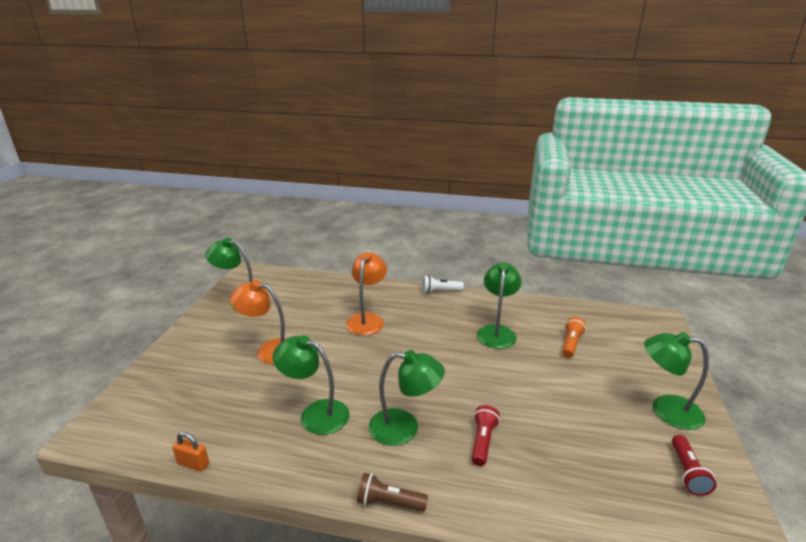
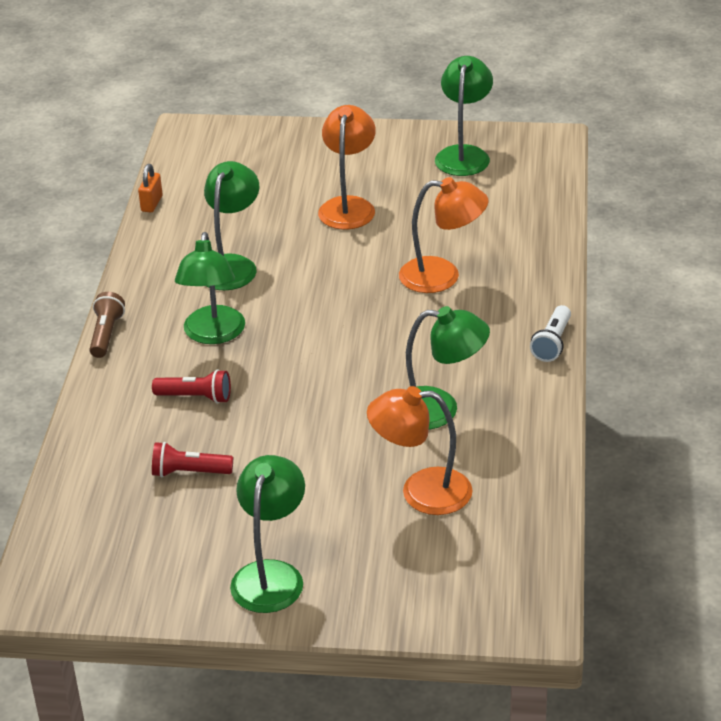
camera: 85 degrees right, 10 degrees up
white flashlight [422,275,464,293] -> white flashlight turned 150 degrees counterclockwise [530,305,571,362]
orange flashlight [562,317,586,358] -> orange lamp [367,386,473,515]
red flashlight [672,435,717,496] -> red flashlight moved to [152,442,233,477]

